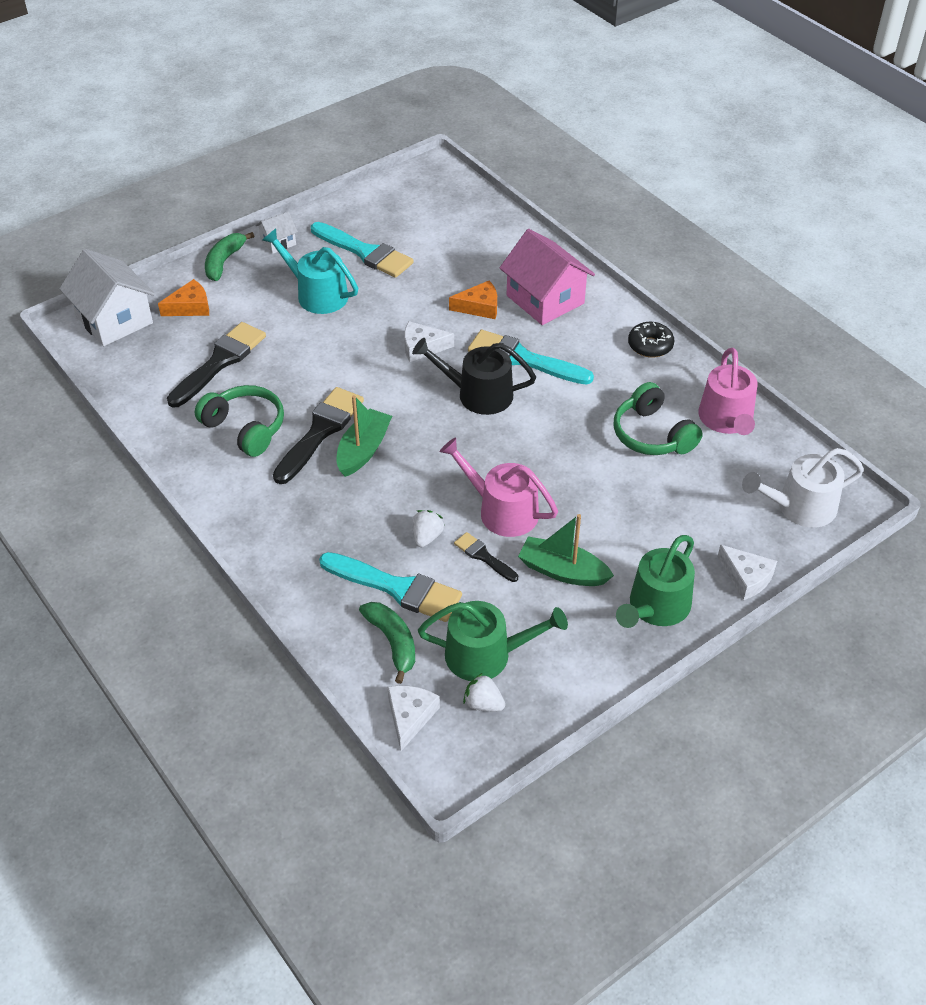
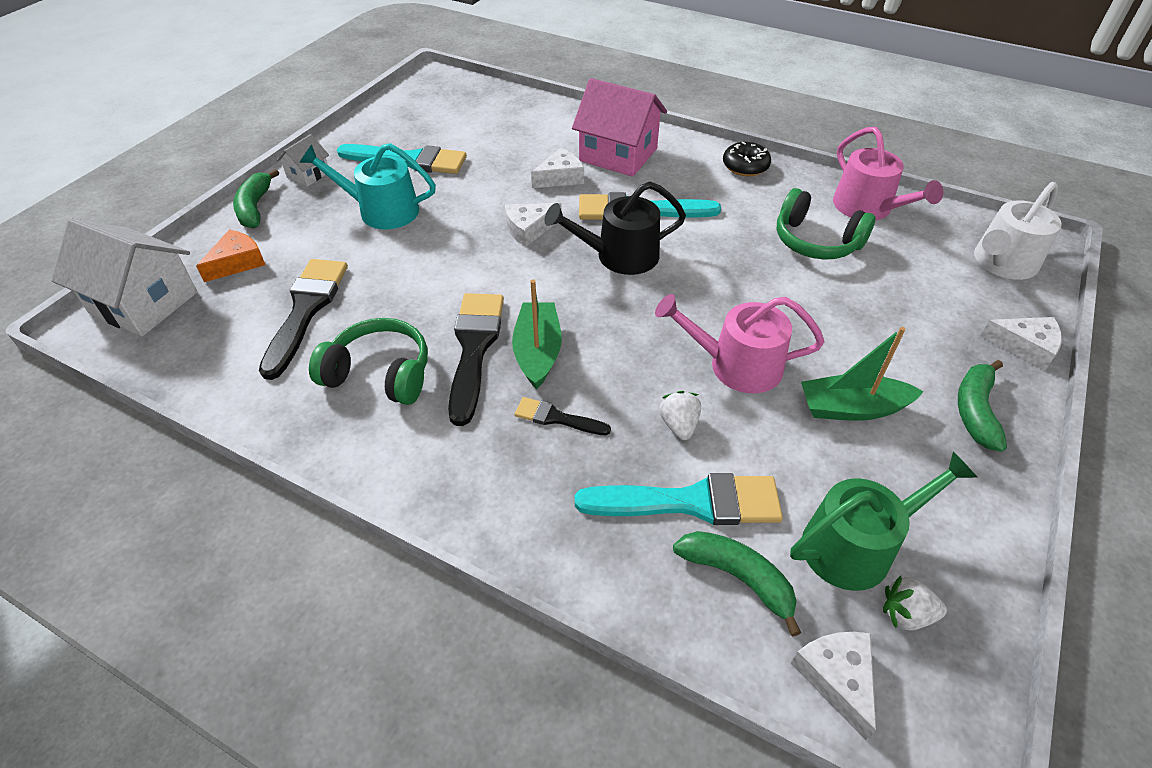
camera: 25 degrees left, 0 degrees up
orange cheese [449,281,497,319] -> white cheese [531,148,584,188]
black brush [454,532,518,582] -> black brush moved to [515,397,611,435]
green watering can [616,535,695,628] -> green banana [958,360,1007,452]

